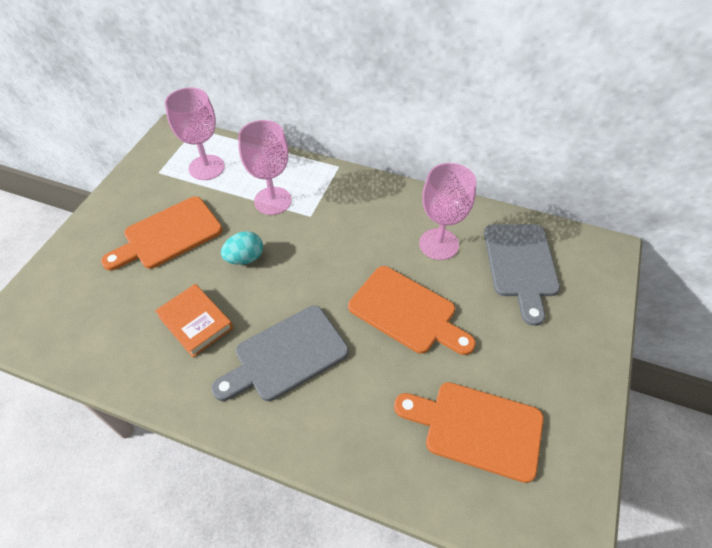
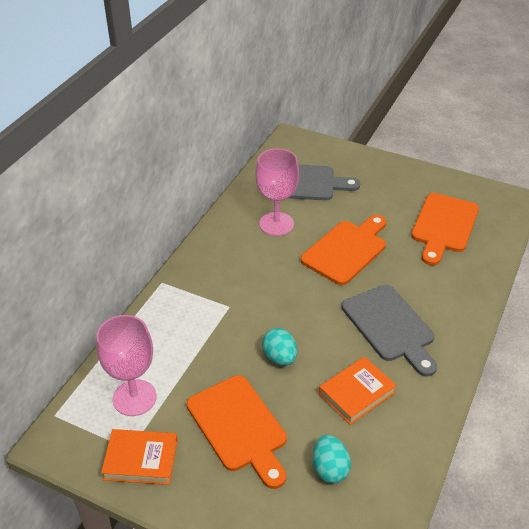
camera: 85 degrees left, 10 degrees down
pink goblet [238,120,292,215] -> none
none -> orange book [101,429,178,485]
none -> turquoise egg [313,435,351,483]

